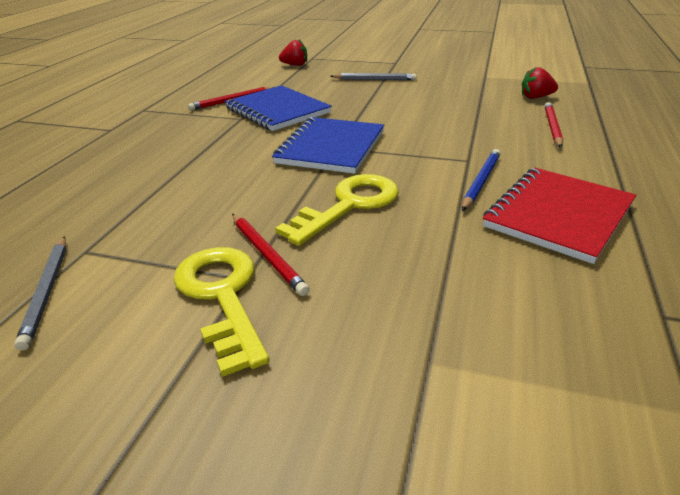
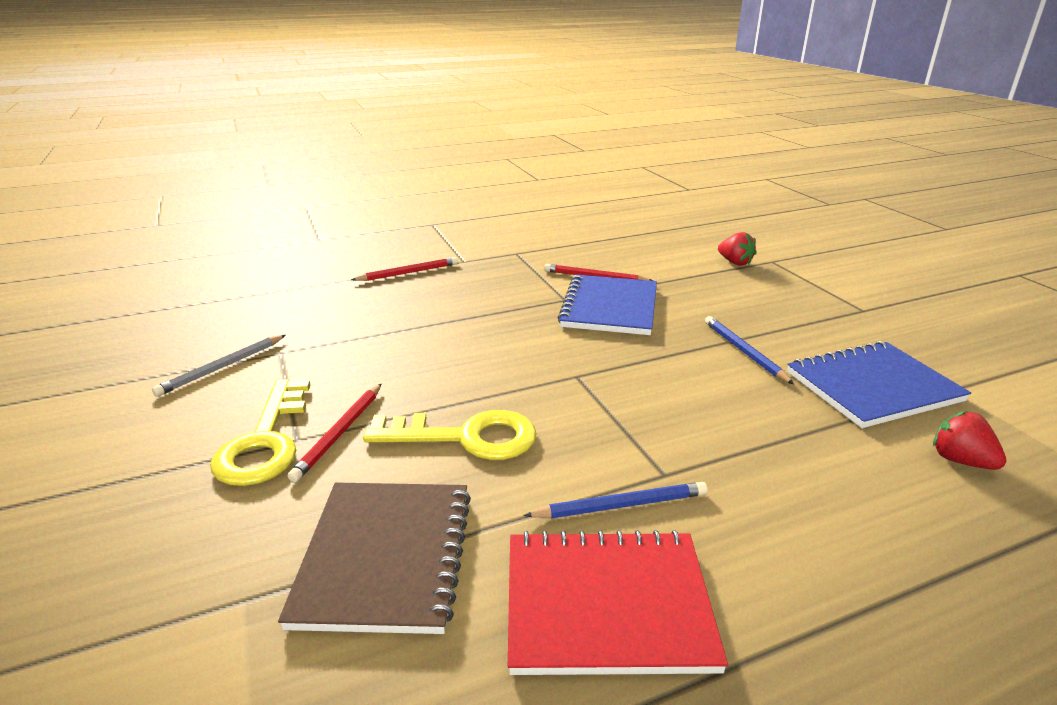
camera: 50 degrees right, 5 degrees down
yellow key [174,247,270,377] -> yellow key turned 150 degrees clockwise [210,379,310,486]
blue notebook [272,117,384,174] -> blue notebook moved to [787,341,971,428]
grey pencil [331,73,417,80] -> none
red pencil [544,102,563,148] -> red pencil moved to [351,257,458,281]
none -> brown notebook [278,483,471,634]
none -> blue pencil [705,316,794,384]

